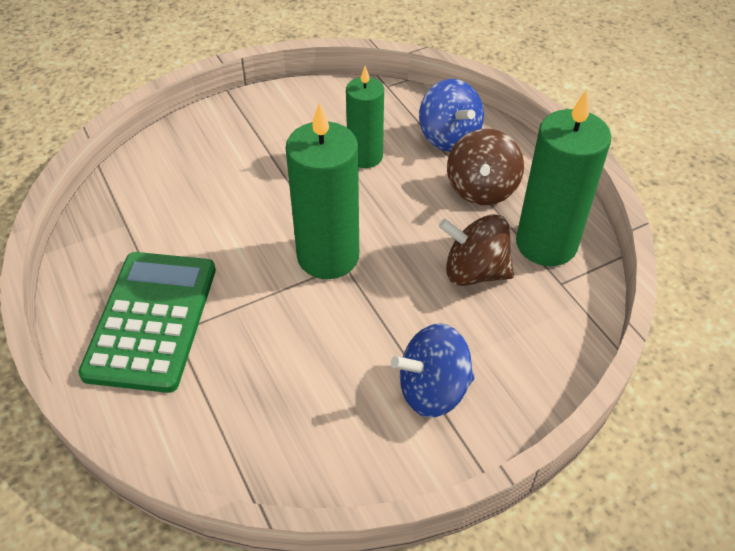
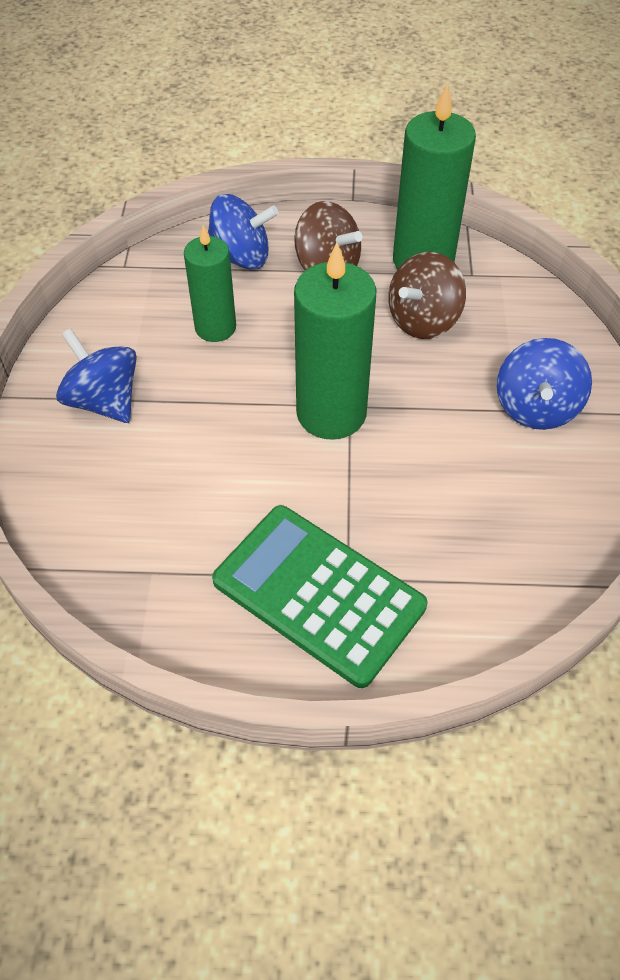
camera: 60 degrees left, 5 degrees up
none -> blue spinning top [56,328,137,423]

